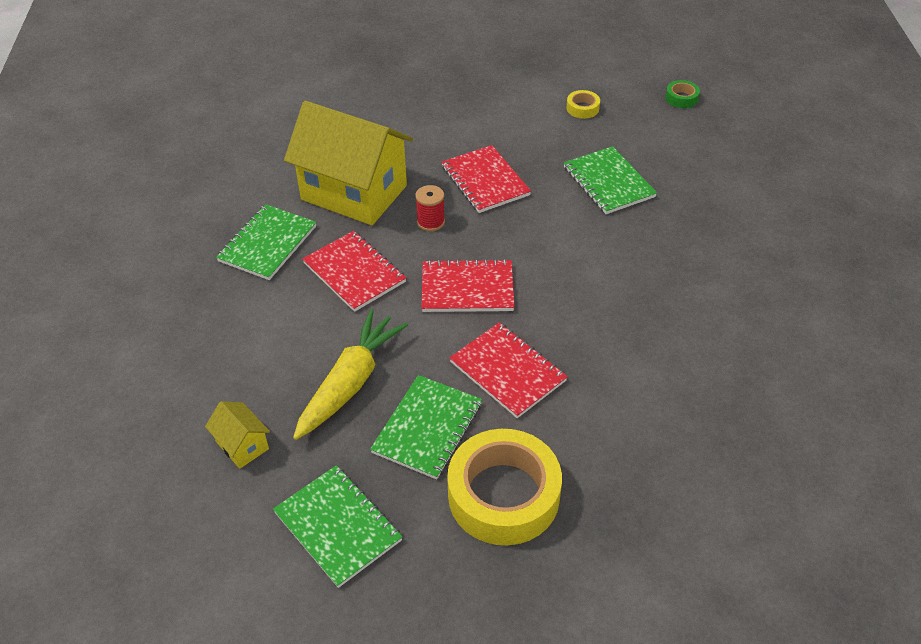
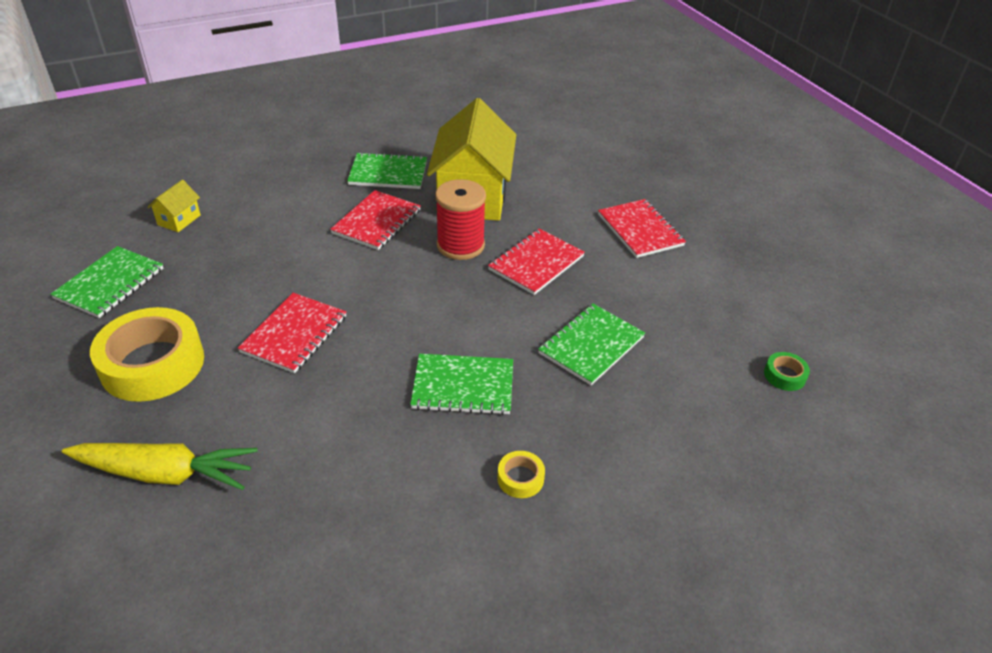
camera: 65 degrees right, 5 degrees down
yellow carrot [293,309,408,440] -> yellow carrot moved to [62,443,258,490]
green notebook [370,375,482,480] -> green notebook moved to [410,354,513,415]
red spool [415,185,445,231] -> red spool [435,179,486,260], size x1.81
red notebook [421,259,514,312] -> red notebook moved to [598,199,686,258]
yellow tape [567,90,600,119] -> yellow tape moved to [497,451,545,498]

